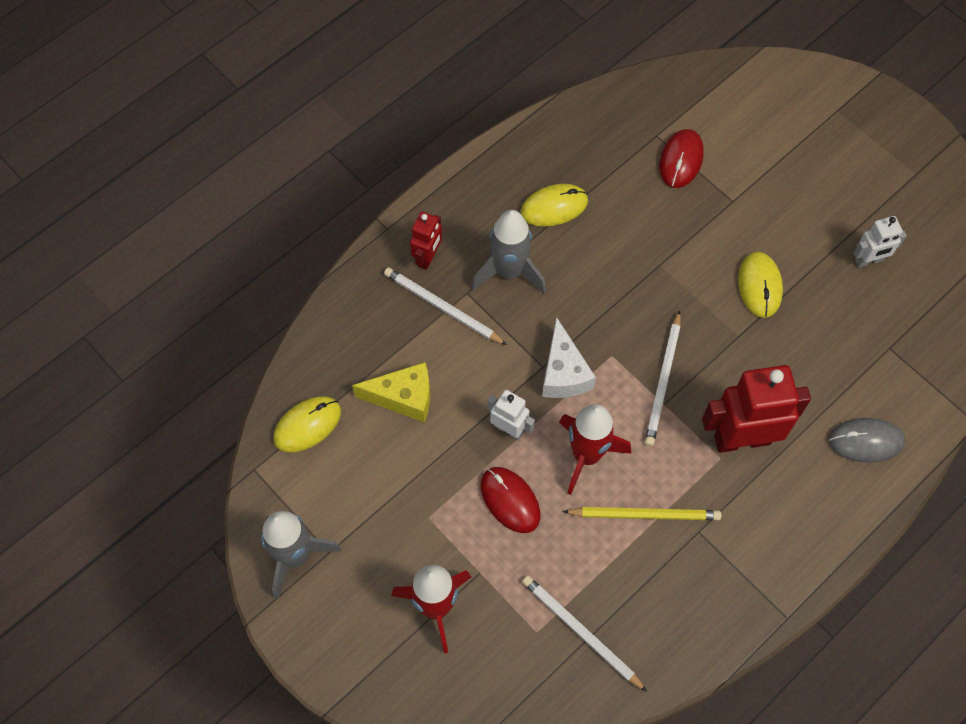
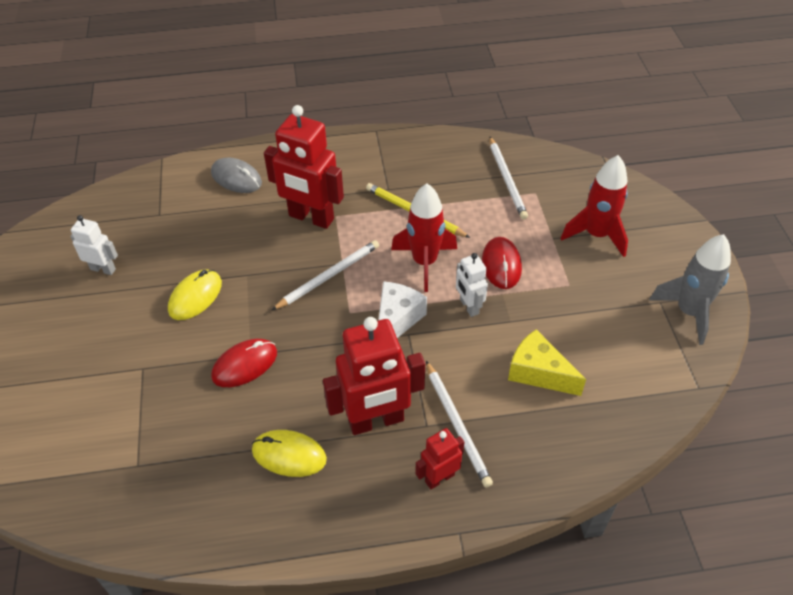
camera: 145 degrees left, 15 degrees down
yellow mouse [273,396,341,452] -> none
grey rocket [471,210,546,293] -> red robot [323,317,425,435]
red mouse [659,129,704,188] -> red mouse moved to [211,339,277,387]

